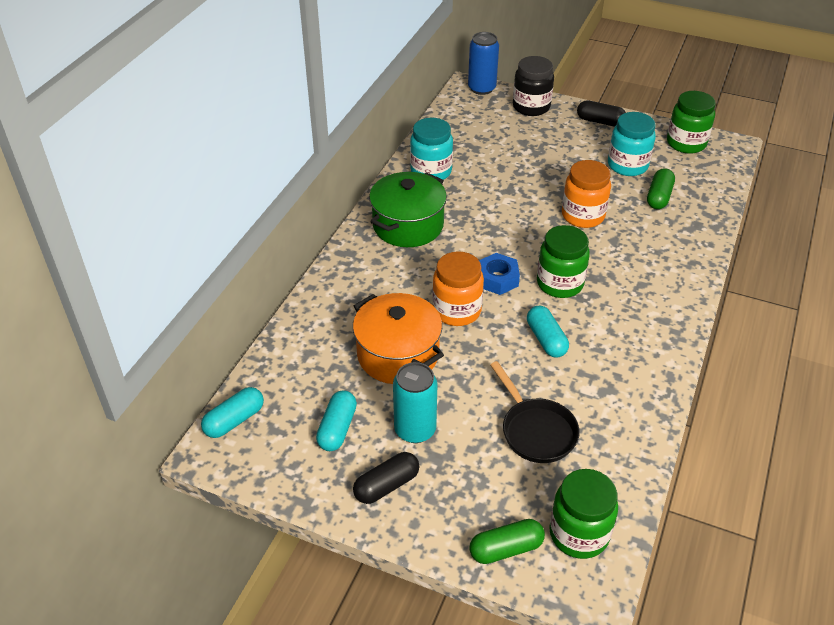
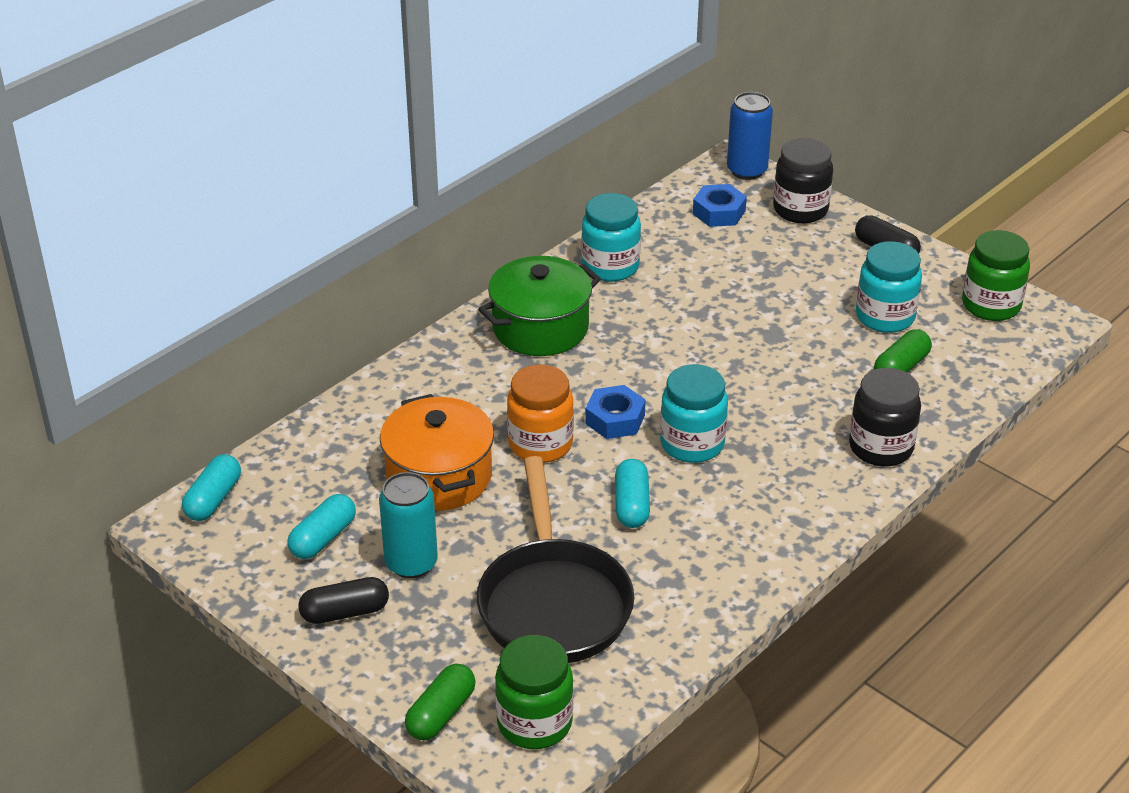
camera: 20 degrees right, 5 degrees down
turquoise capsule [201,387,264,438] -> turquoise capsule turned 45 degrees counterclockwise [182,454,241,521]
green capsule [469,519,545,564] -> green capsule turned 60 degrees counterclockwise [405,664,476,740]
black pan [490,361,580,463] -> black pan [477,456,634,663], size x1.61
green jar [537,225,590,298] -> turquoise jar [660,364,728,463]
orange jar [562,160,611,228] -> none
none -> blue nut [693,184,747,227]
none -> black jar [849,368,921,466]

